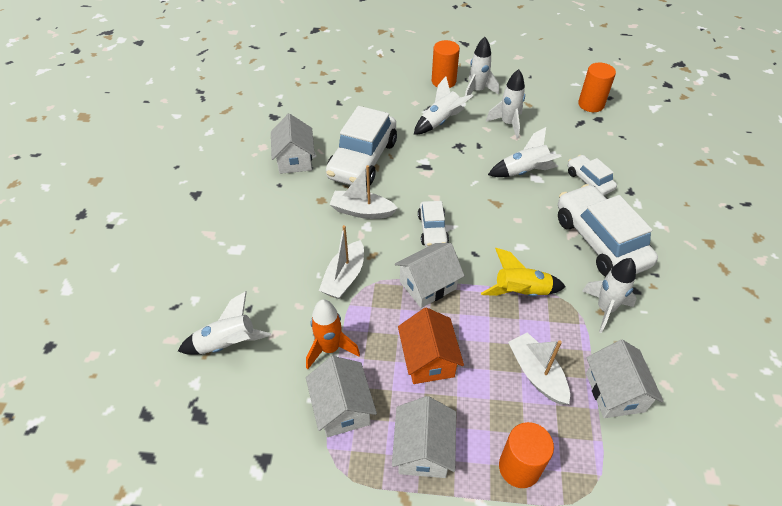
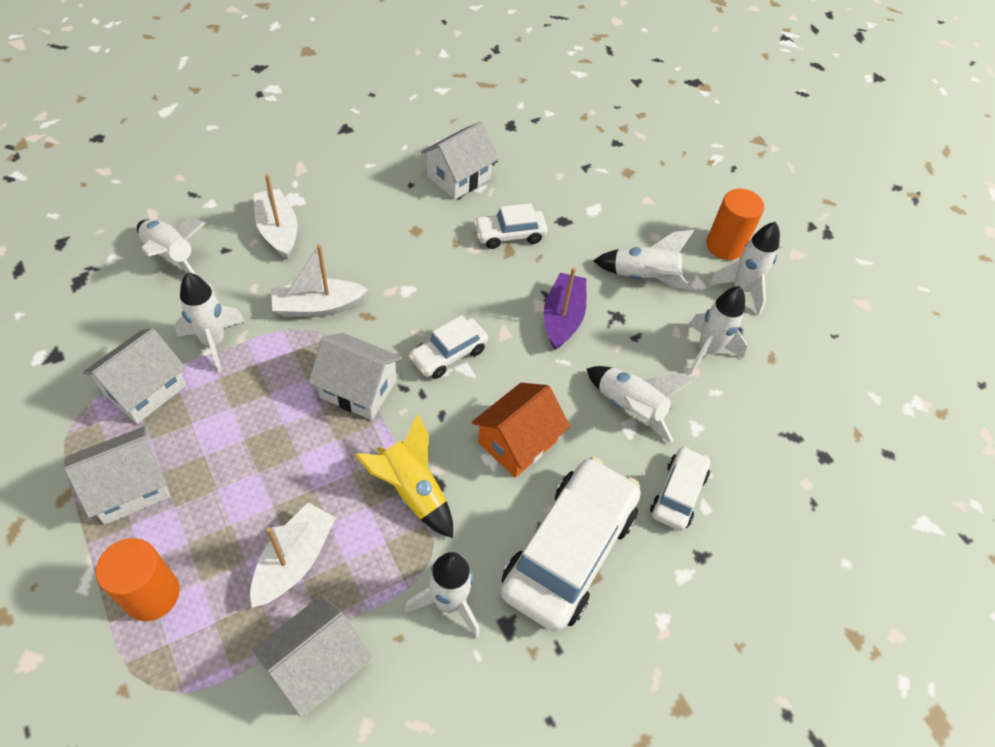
camera: 50 degrees right, 5 degrees up
orange rocket [306,299,360,369] -> white rocket [175,273,245,373]
white car [326,106,397,186] -> white car [473,203,548,249], size x0.52
white boat [329,165,398,219] -> white boat moved to [254,174,297,259]
orange house [398,307,464,384] -> orange house moved to [472,383,570,478]
orange cylinder [578,63,616,112] -> none
none -> purple boat [544,267,586,350]

